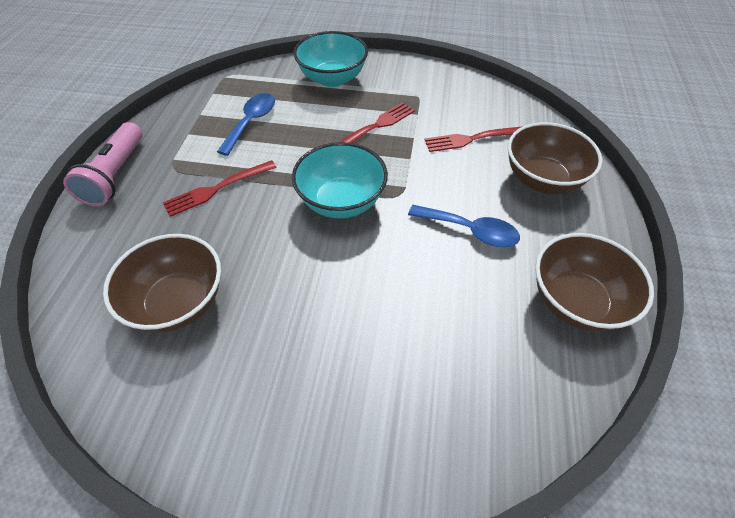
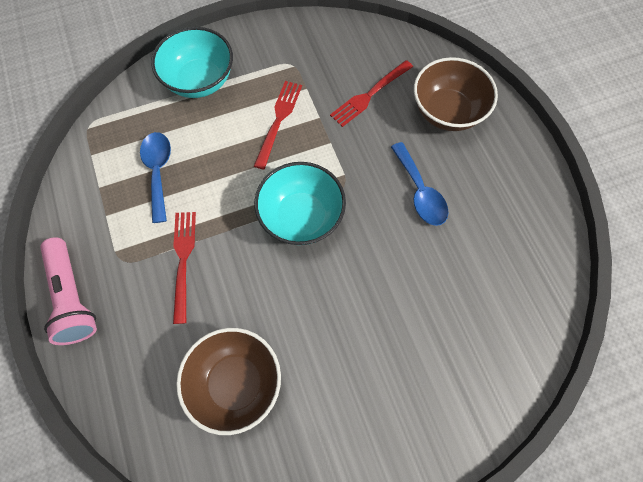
camera: 30 degrees left, 15 degrees up
red fork [162,160,277,217] -> red fork turned 150 degrees clockwise [173,212,196,324]
blue spoon [408,205,520,247] -> blue spoon turned 75 degrees clockwise [391,142,449,226]
brown bowl [535,233,654,331] -> none

